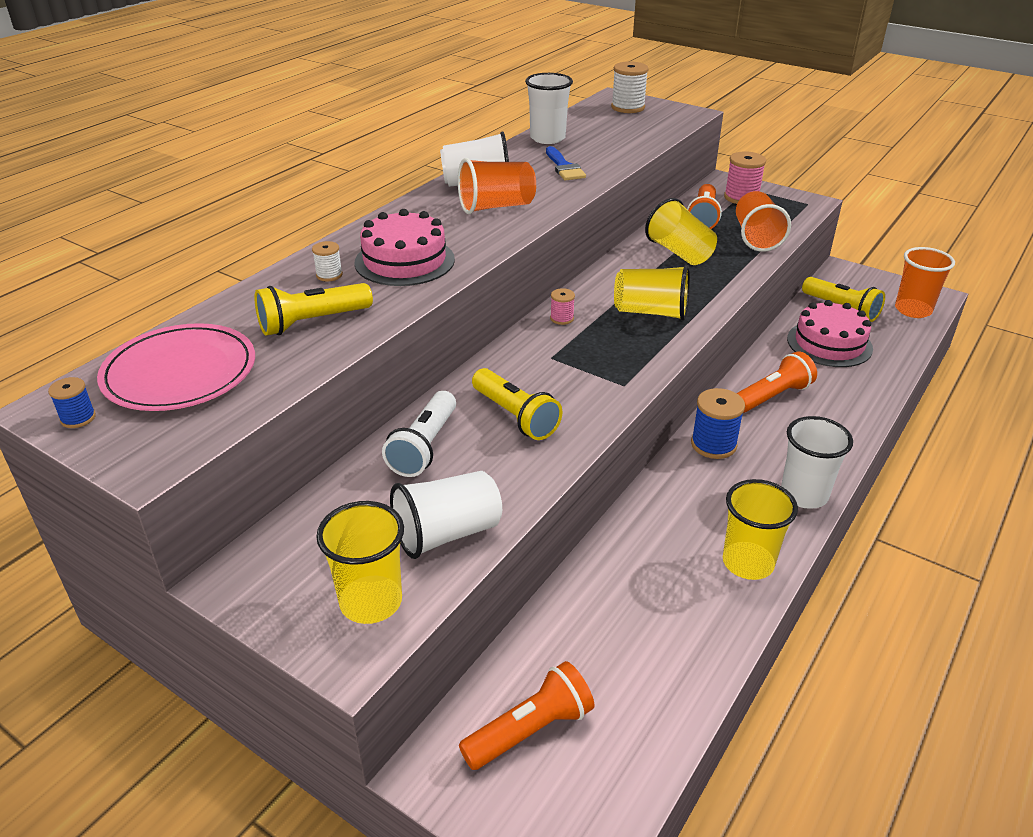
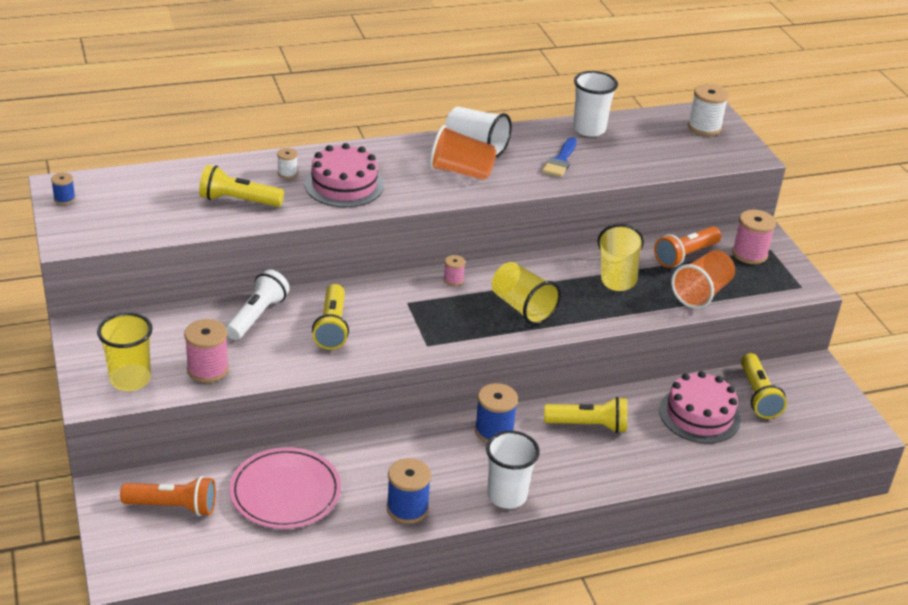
camera: 35 degrees right, 0 degrees up
pink plate [97,323,255,411] -> pink plate moved to [229,447,341,529]
white flashlight [382,391,456,477] -> white flashlight turned 150 degrees clockwise [225,269,290,340]
white cup [390,471,502,559] -> pink spool [184,319,229,383]
yellow cup [723,479,798,580] -> blue spool [387,458,431,524]
orange flashlight [737,351,817,413] -> yellow flashlight [544,397,627,433]
orange cup [895,247,955,318] -> none

